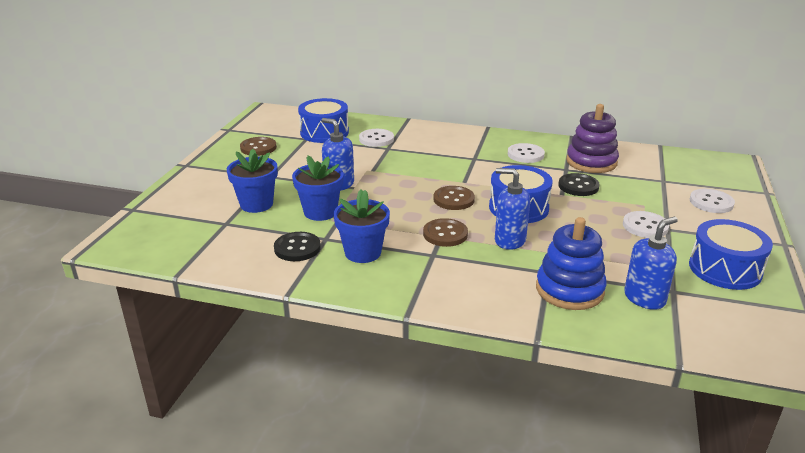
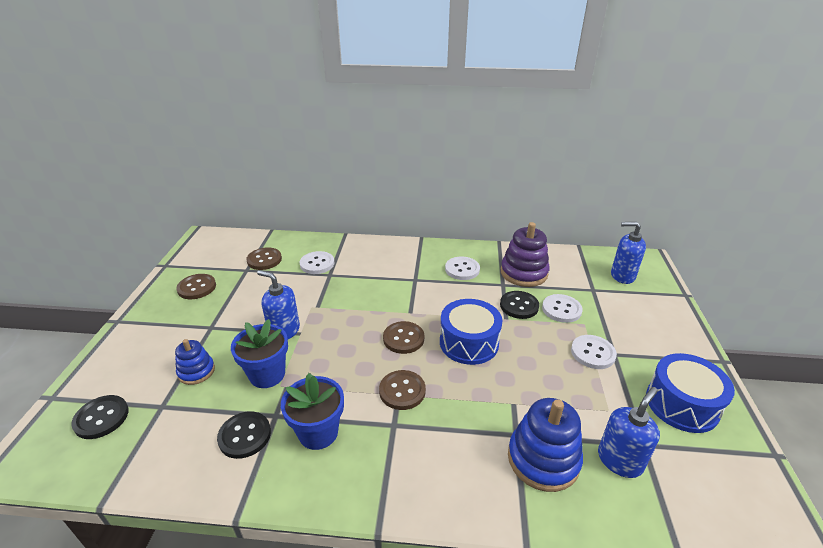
camera: 10 degrees left, 5 degrees up
blue flower pot [227,149,278,213] -> blue stacking toy [175,339,215,385]
blue drum [298,98,349,143] -> brown button [247,248,282,270]
blue soap dispenser [495,168,530,250] -> blue soap dispenser moved to [611,222,646,284]
white button [690,189,735,213] -> white button moved to [542,294,583,323]
none -> black button [71,395,129,439]

